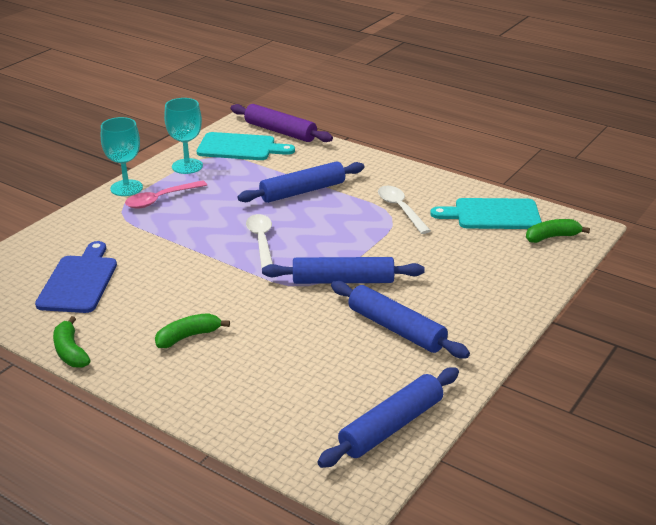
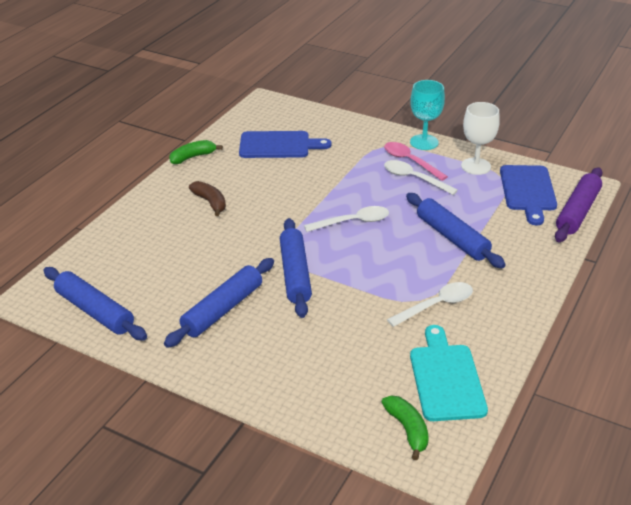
camera: 85 degrees right, 5 degrees up
green banana [155,313,230,348] -> brown banana [189,181,226,216]
turquoise goblet [164,98,203,174] -> white goblet [461,102,500,175]
turquoise cutting board [197,132,295,160] -> blue cutting board [500,165,557,225]
none -> white spoon [384,160,458,195]

